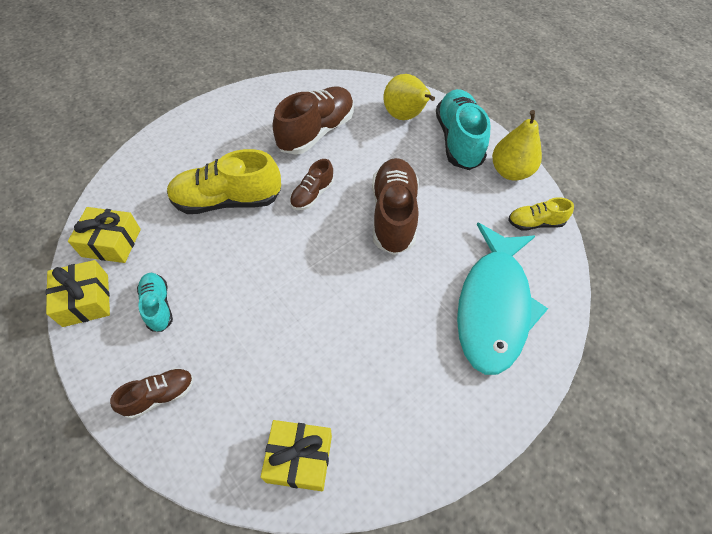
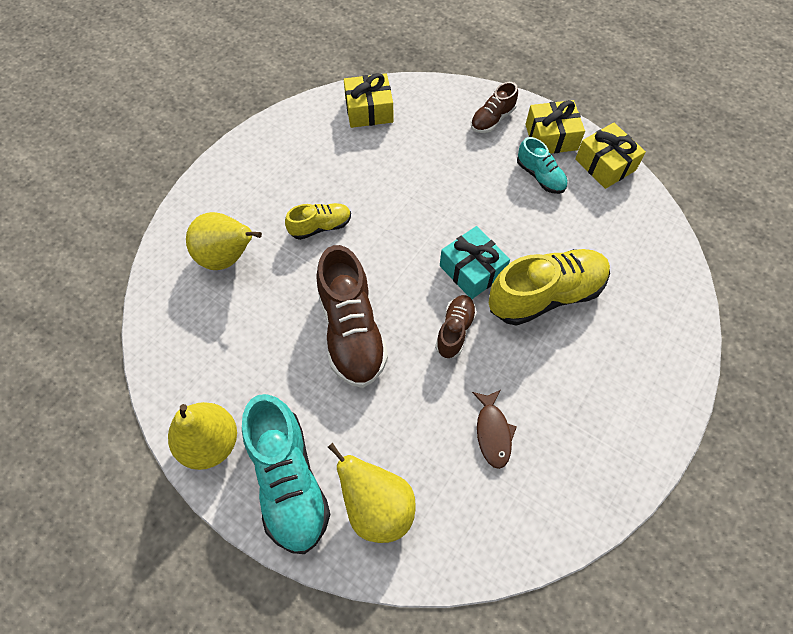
camera: 165 degrees right, 5 degrees up
yellow gift [68,207,141,263] -> yellow gift moved to [525,100,585,154]
brown shoe [273,87,354,155] -> brown fish [472,390,517,469]
turquoise fish [457,222,548,375] -> yellow pear [186,212,262,270]
yellow shoe [508,197,574,231] -> yellow shoe moved to [285,203,351,240]
none -> turquoise gift [440,226,510,299]

